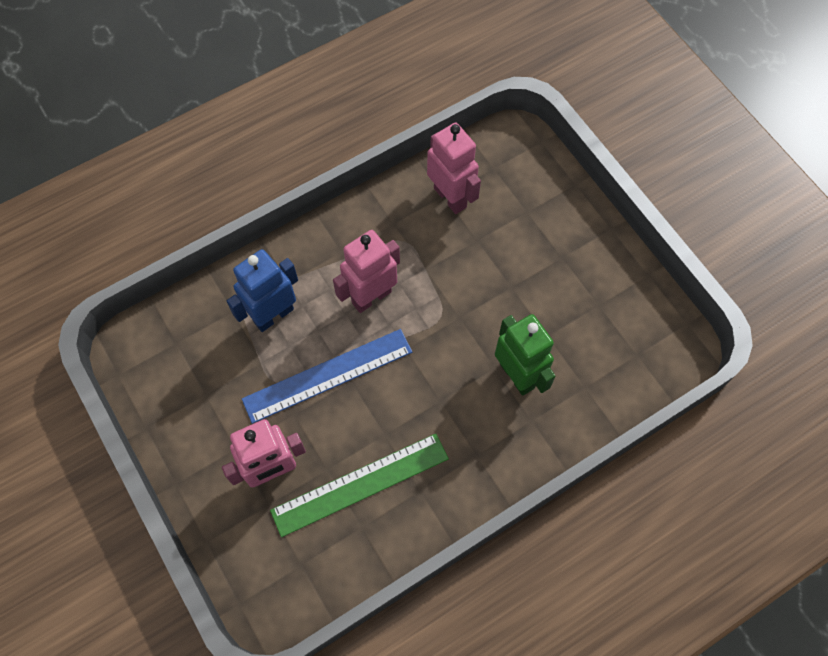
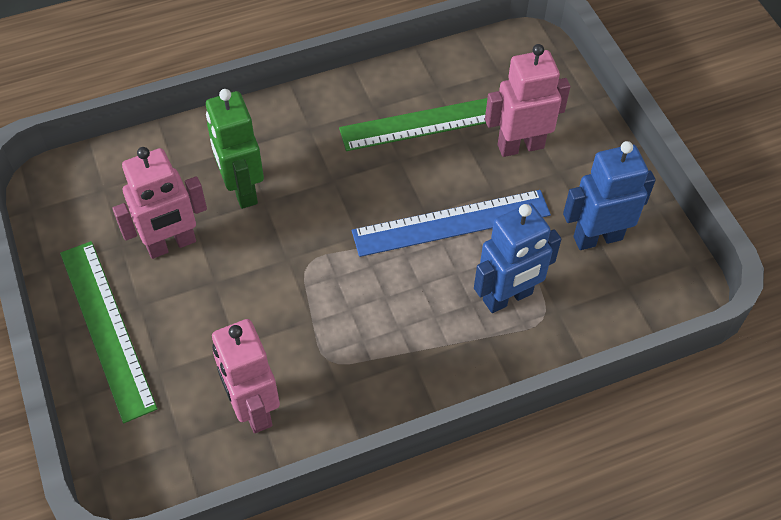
camera: 170 degrees left, 10 degrees down
pink robot [333,230,400,313] -> pink robot moved to [112,147,207,259]
none -> green ruler [60,241,158,423]
none -> blue robot [563,141,656,250]

